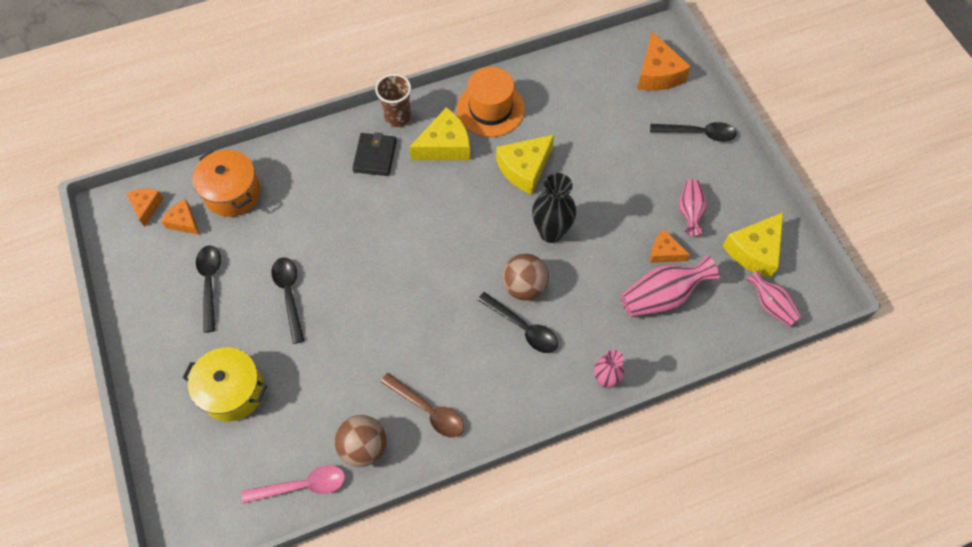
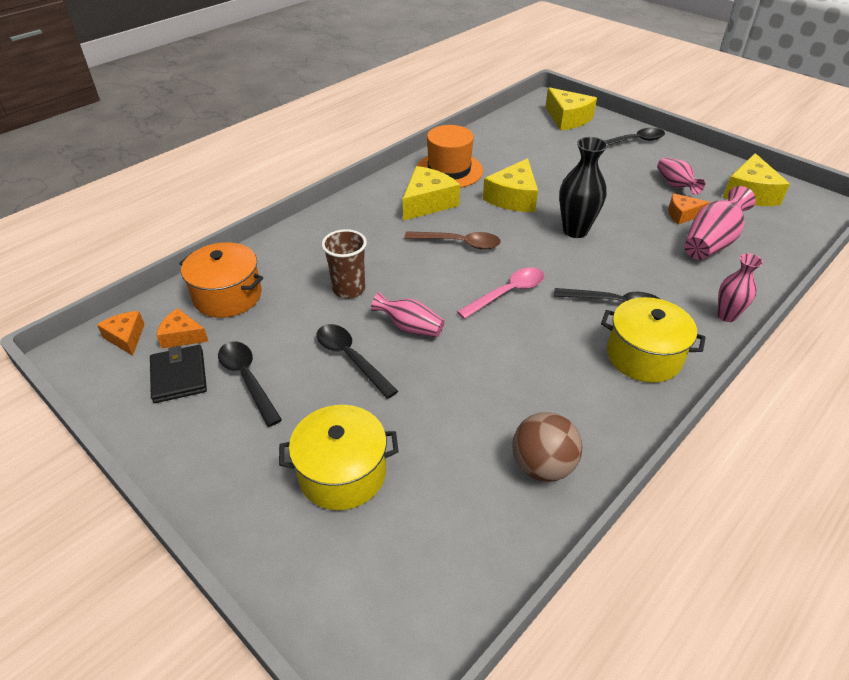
camera: 25 degrees left, 20 degrees down
pink spoon [242,465,345,503] -> pink spoon moved to [457,267,544,319]
black wallet [352,132,397,176] -> black wallet moved to [150,345,207,403]
brown cup [375,74,411,127] -> brown cup moved to [322,229,367,299]
brown spoon [380,373,464,437] -> brown spoon moved to [404,231,501,250]
brown ball [502,254,549,300] -> none
orange cheese [637,32,691,91] -> yellow cheese [545,87,597,130]
pink vase [746,270,802,327] -> pink vase moved to [371,292,445,337]
none -> yellow pot [601,297,706,383]

